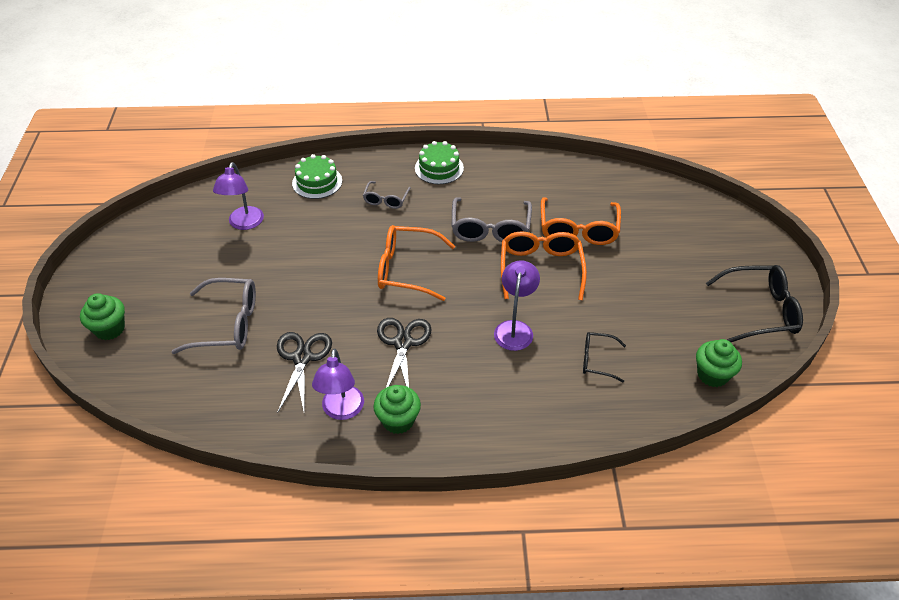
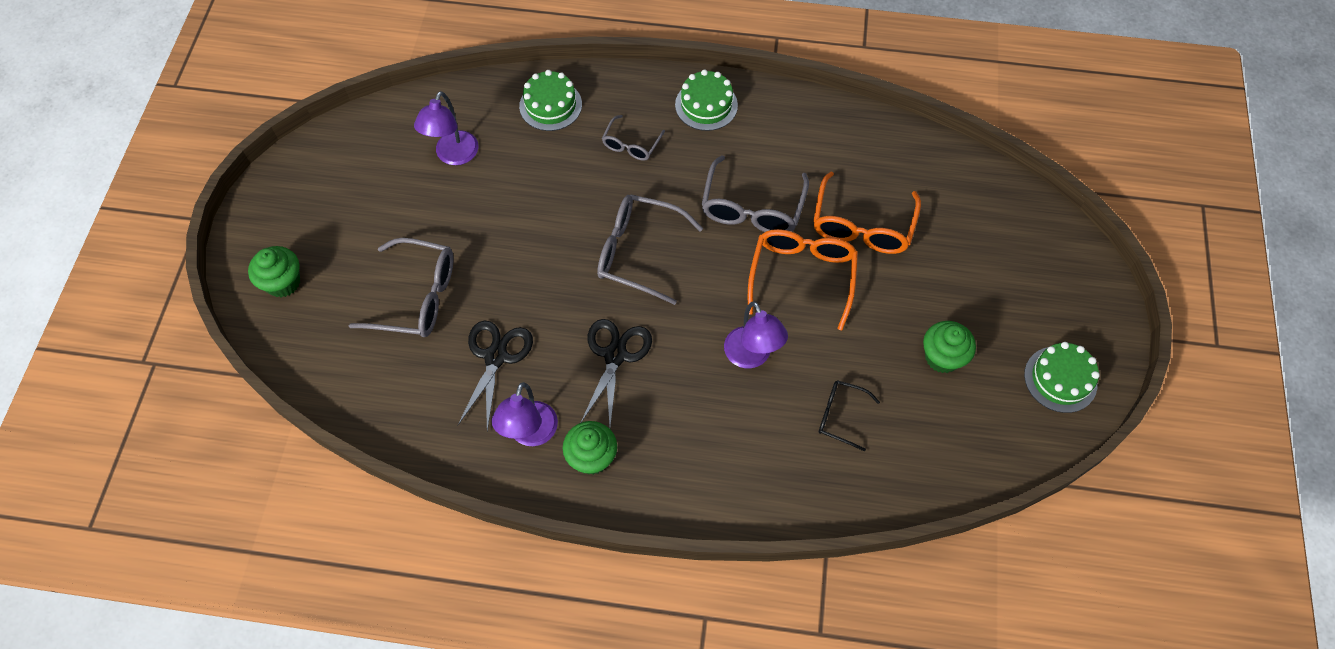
camera: 10 degrees right, 15 degrees up
orange glasses [378,225,455,301] -> grey glasses [597,195,703,305]
purple lamp [494,260,540,351] -> purple lamp turned 135 degrees clockwise [724,302,788,368]
green cupcake [696,339,742,387] -> green cupcake moved to [923,321,976,373]
black glasses [706,265,803,342] -> green cake [1024,342,1100,413]

